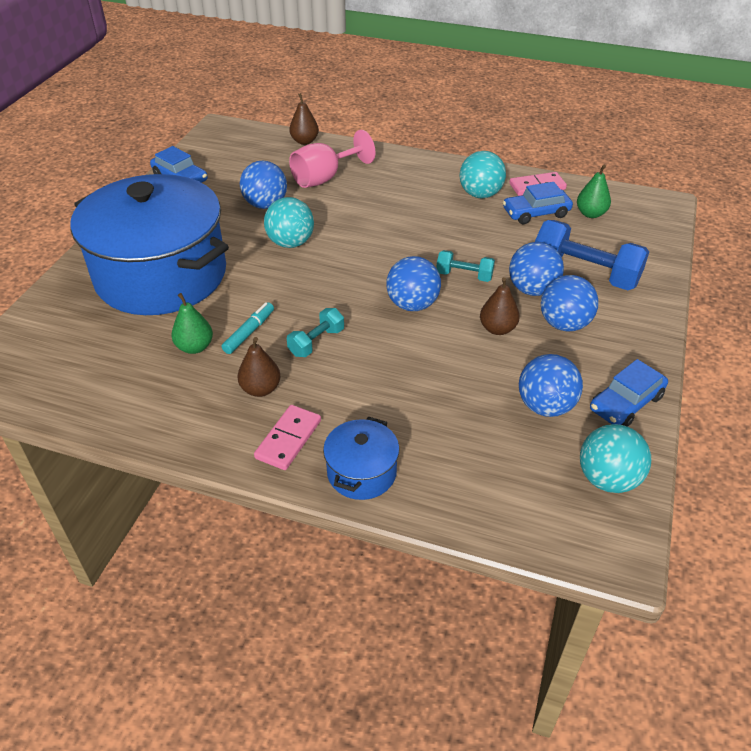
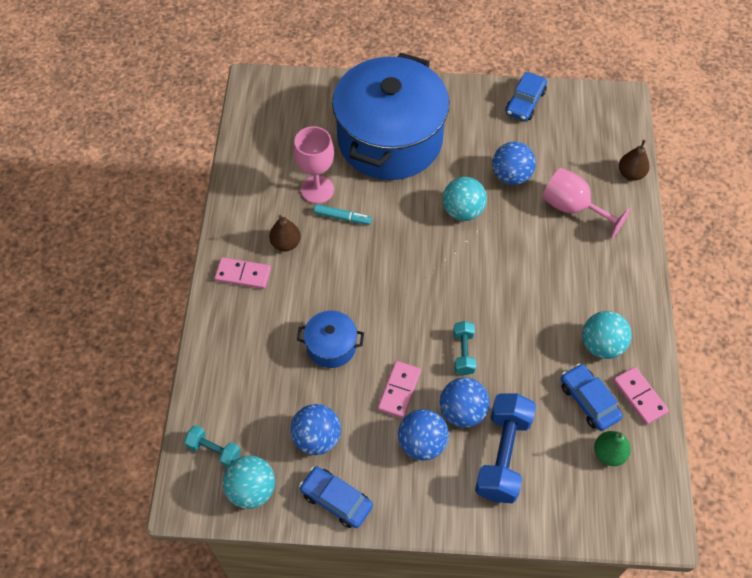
camera: 75 degrees right, 15 degrees up
green pear [172,293,213,354] -> pink goblet [294,126,334,204]
turquoise dumbbell [287,308,344,357] -> turquoise dumbbell moved to [184,425,241,468]
blue pot [323,417,400,500] -> blue pot moved to [297,311,364,368]
blue ball [386,256,441,311] -> none
brown pear [480,277,520,335] -> pink domino [378,361,421,418]

